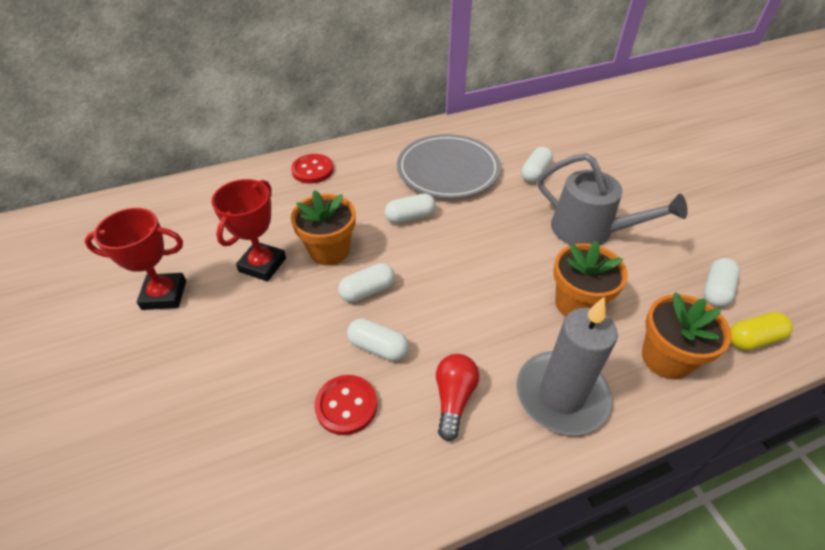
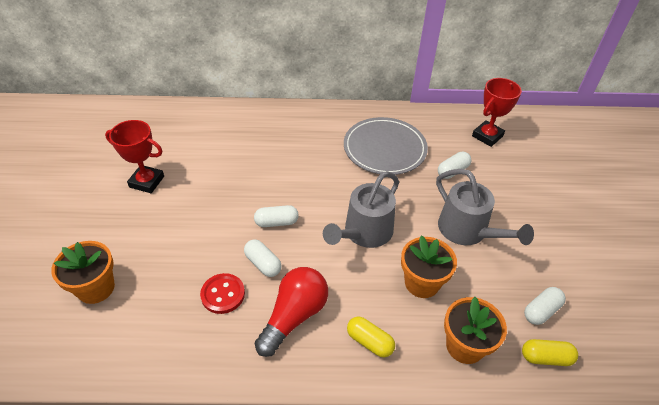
camera: 20 degrees right, 0 degrees up
red trophy [212,179,286,281] -> red trophy moved to [472,78,522,147]
red button [291,154,334,184] -> none
orange flower pot [291,190,355,266] -> orange flower pot moved to [51,241,115,304]
white capsule [385,193,436,224] -> none
red light bulb [436,354,479,441] -> red light bulb [254,267,328,357], size x1.56
grey candle [516,297,618,435] -> yellow capsule [347,316,395,357]
none -> grey watering can [323,171,399,248]

